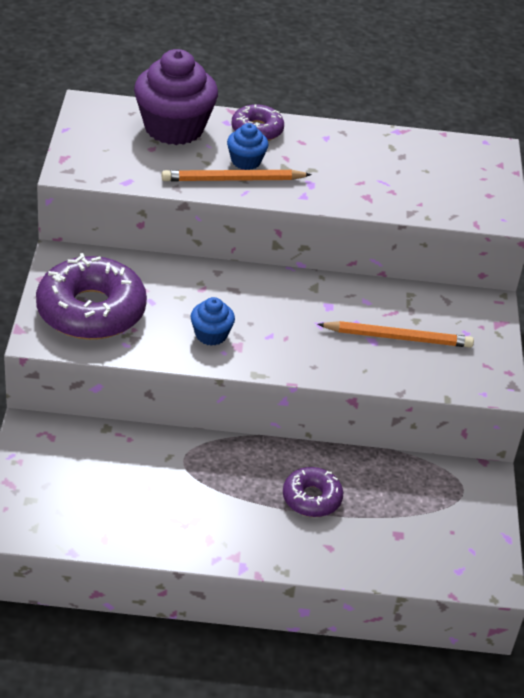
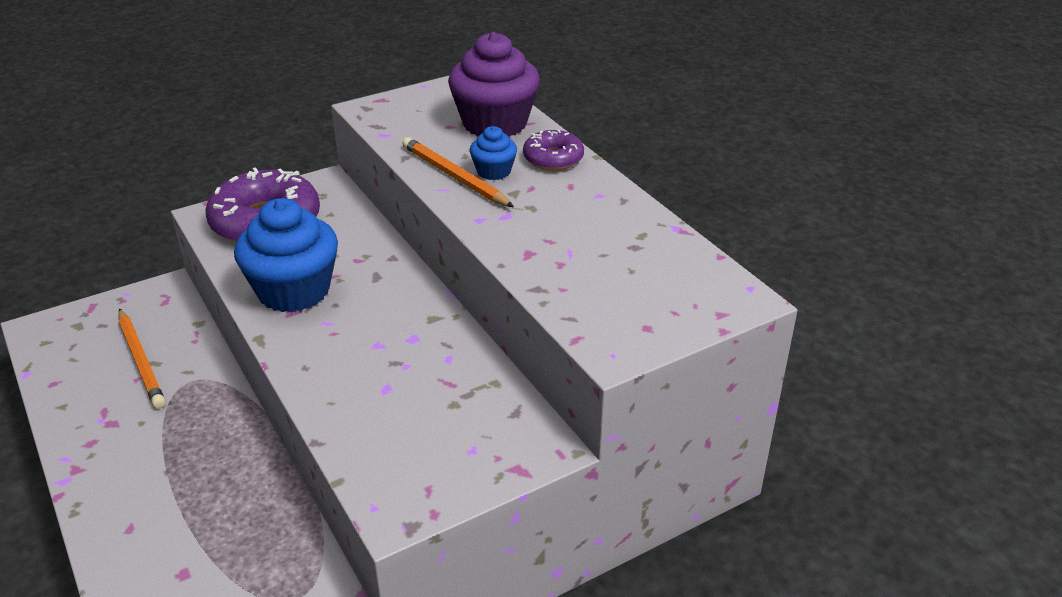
camera: 60 degrees right, 5 degrees down
blue cupcake [190,297,235,346] -> blue cupcake [234,198,338,313], size x2.05
purple donut [283,467,343,517] -> none
orange pencil [317,321,474,348] -> orange pencil moved to [118,309,165,408]

